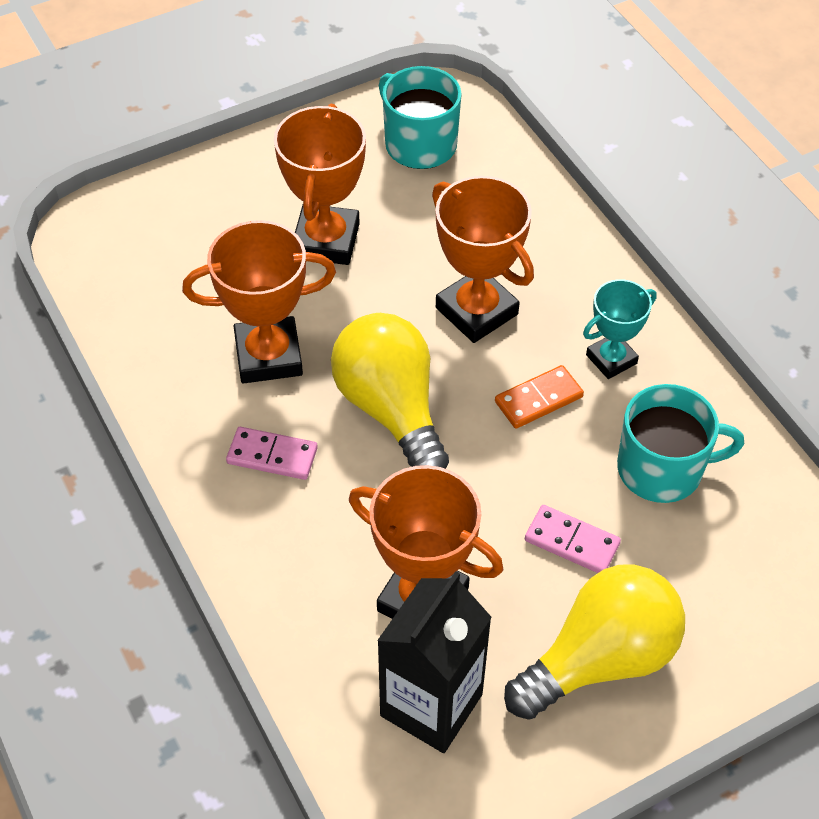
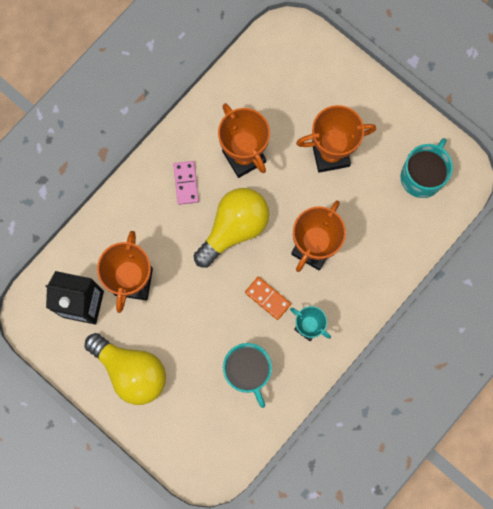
camera: 70 degrees right, 25 degrees up
pink domino [525,505,621,573] -> none

